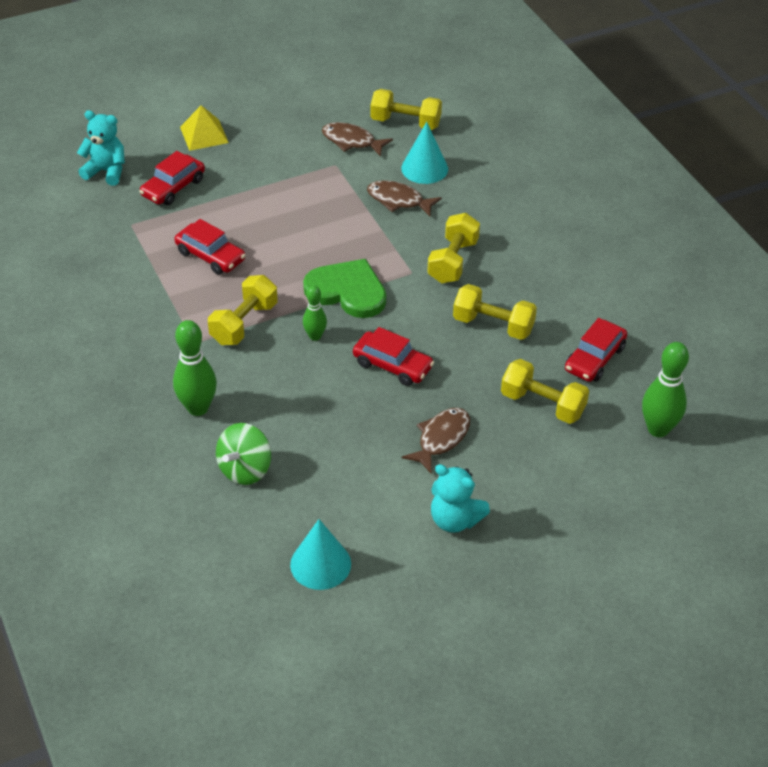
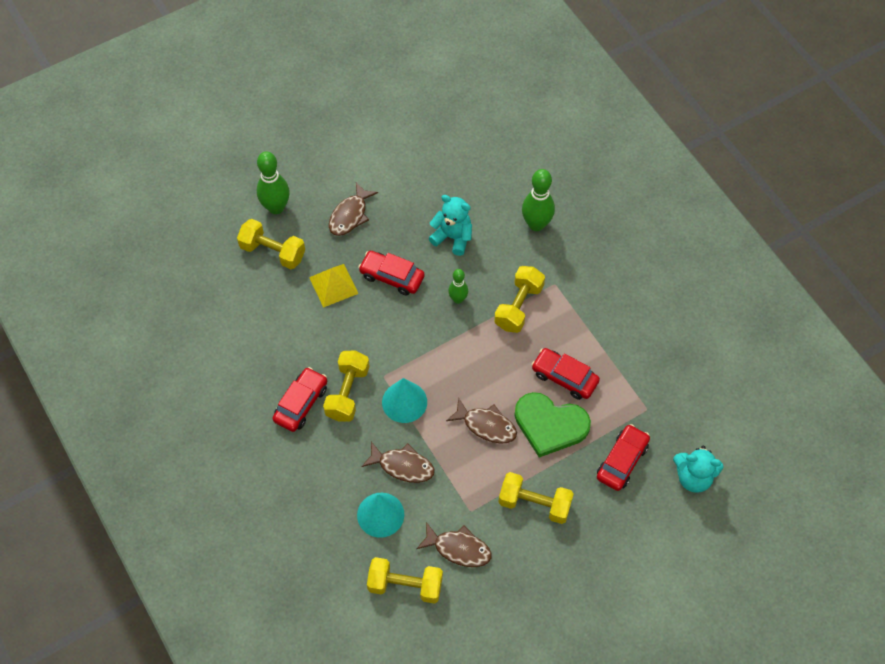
camera: 175 degrees right, 15 degrees up
yellow pyramid [180,105,229,151] -> yellow pyramid moved to [309,264,359,308]
green spinning top [216,423,271,485] -> none
turquoise cone [290,519,351,590] -> turquoise cone moved to [382,378,427,423]
green heart [303,259,386,318] -> green heart moved to [514,392,591,457]
turquoise teddy bear [431,464,490,533] -> turquoise teddy bear moved to [429,195,472,256]
yellow dumbbell [453,284,537,340] -> yellow dumbbell moved to [499,472,574,524]
red car [565,318,627,382] -> red car moved to [272,367,327,432]
green bowling pin [642,342,689,437] -> green bowling pin moved to [257,152,290,214]
none -> brown fish [446,397,517,444]

